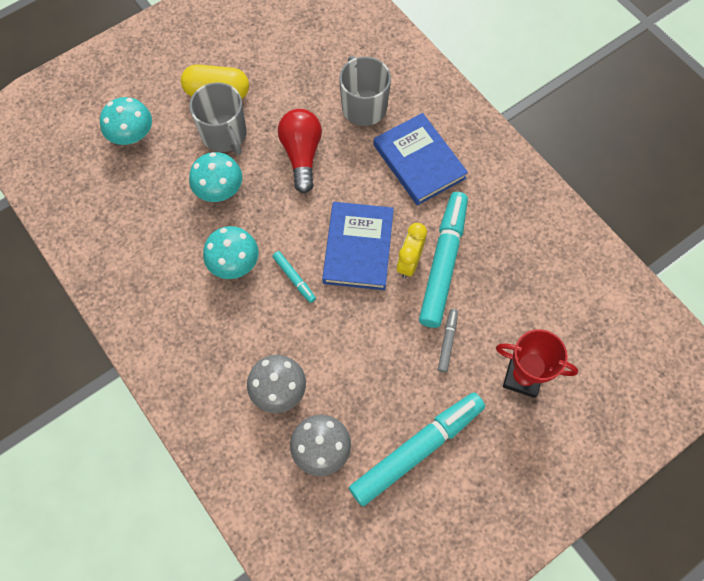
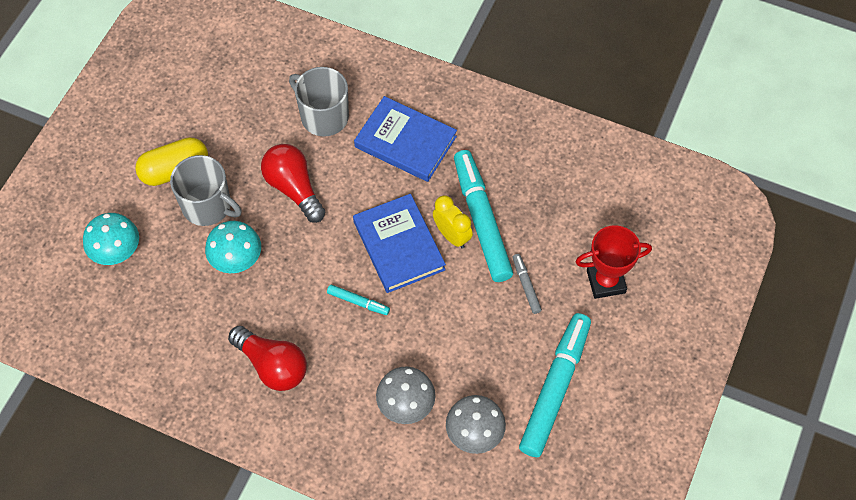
camera: 30 degrees left, 5 degrees down
turquoise mushroom [203,226,259,279] -> none
yellow clock [396,223,427,279] -> yellow clock turned 150 degrees clockwise [433,195,473,249]
none -> red light bulb [228,326,307,391]

